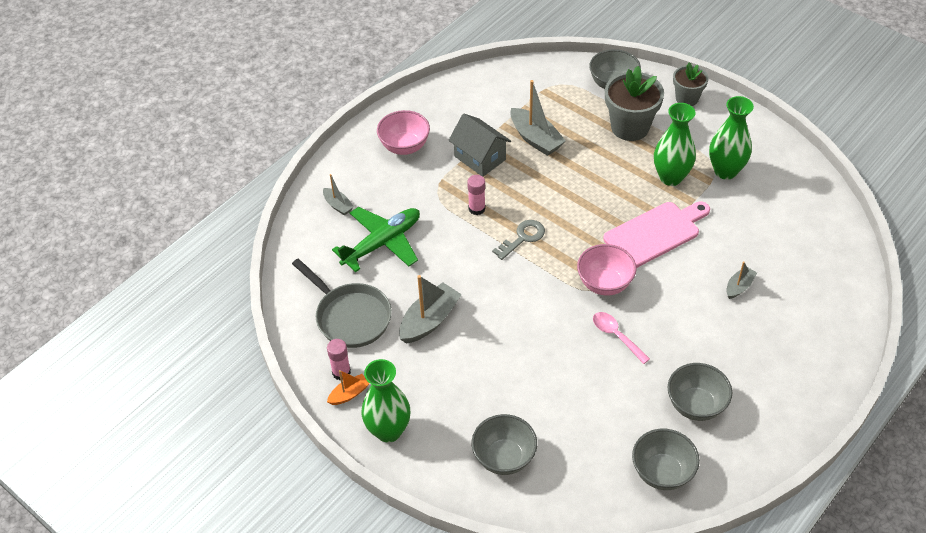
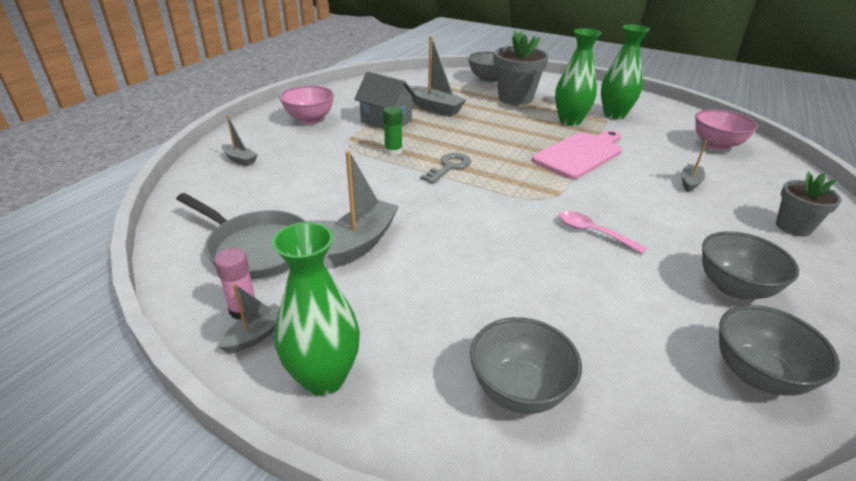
camera: 15 degrees left, 15 degrees down
orange boat [327,370,370,405] -> grey boat [218,284,279,354]
green plane [332,207,420,272] -> none
pink glue stick [467,175,485,215] -> green glue stick [383,106,402,156]
pink bowl [577,244,637,295] -> pink bowl moved to [695,109,758,151]
grey flower pot [673,62,708,106] -> grey flower pot moved to [776,172,842,236]

